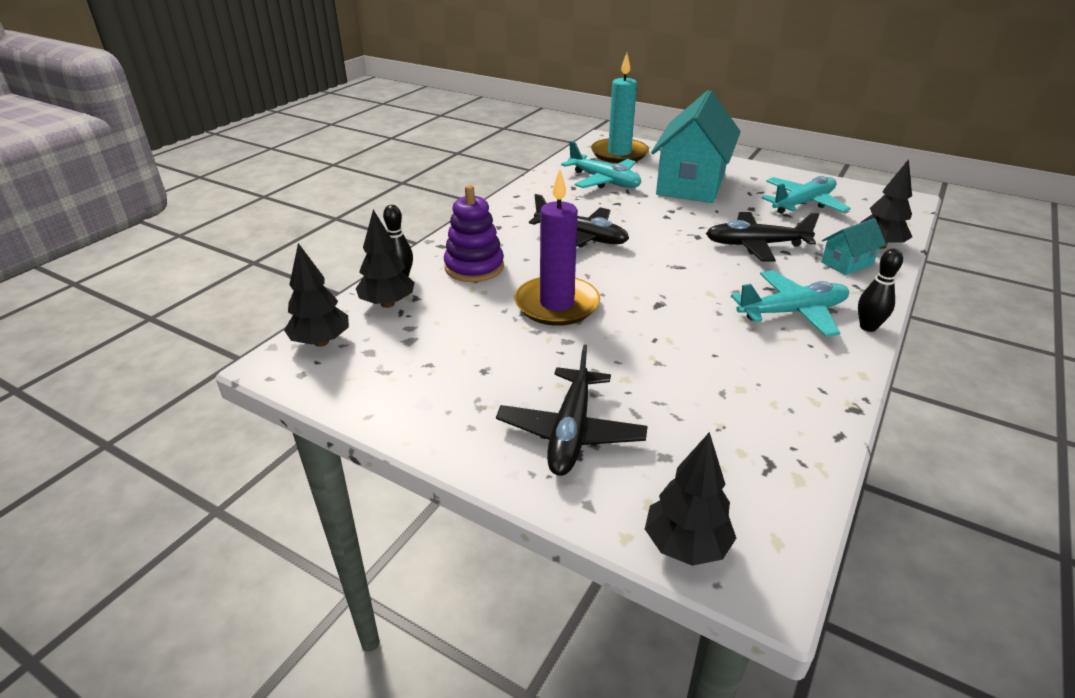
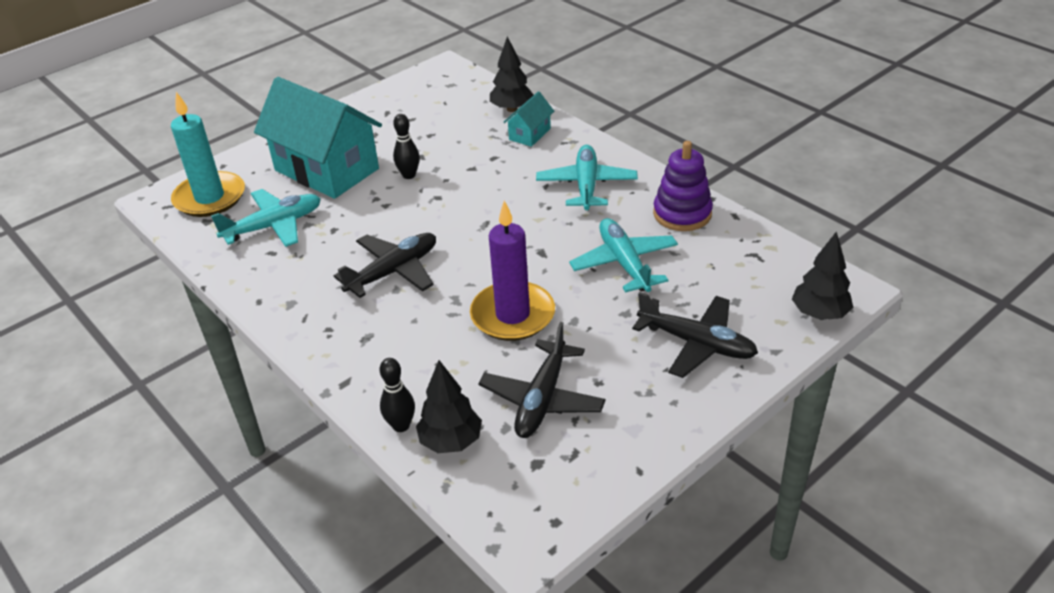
camera: 70 degrees left, 5 degrees up
black tree [284,243,349,347] -> none
purple stacking toy [444,185,504,282] -> purple stacking toy moved to [653,141,713,231]
black plane [706,212,820,262] -> black plane moved to [478,322,606,438]
turquoise plane [762,176,851,214] -> turquoise plane moved to [569,218,678,292]
turquoise house [821,218,886,275] -> turquoise house turned 45 degrees clockwise [503,91,554,147]
black bowling pin [858,248,903,332] -> black bowling pin moved to [393,114,420,179]

